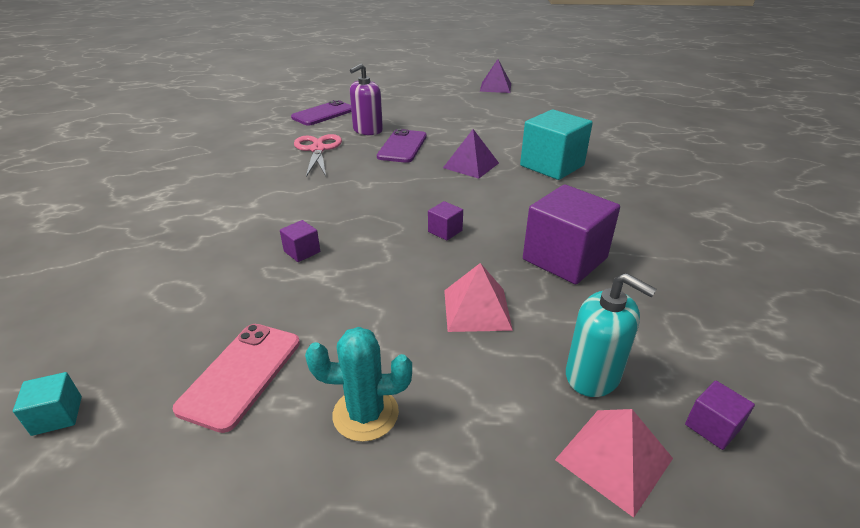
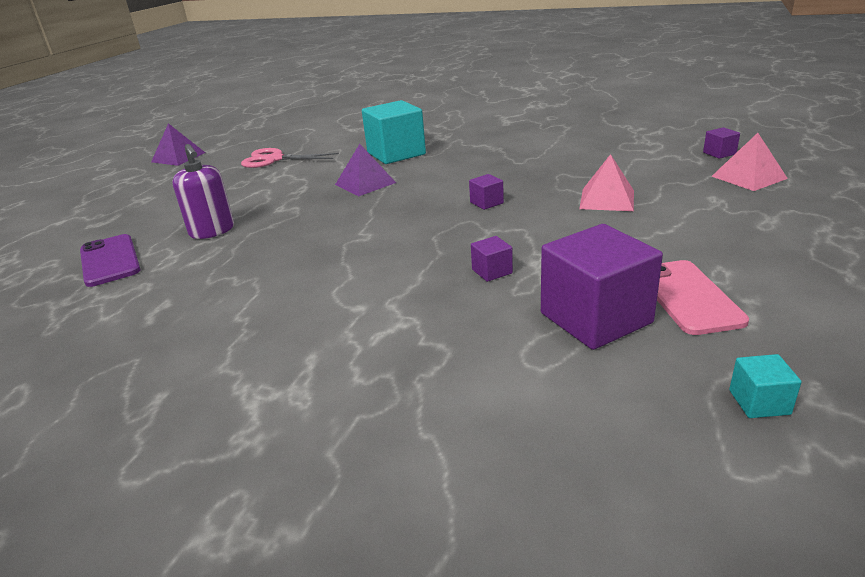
camera: 70 degrees left, 5 degrees down
pink phone [173,324,300,433] -> pink phone turned 45 degrees clockwise [657,260,749,335]
pink scissors [294,134,342,177] -> pink scissors moved to [241,148,339,168]
turquoise cactus [305,327,412,442] -> none
purple phone [377,129,427,163] -> none
purple cube [523,184,620,284] -> purple cube moved to [541,224,663,350]
turquoise soap dispenser [566,273,657,397] -> none

